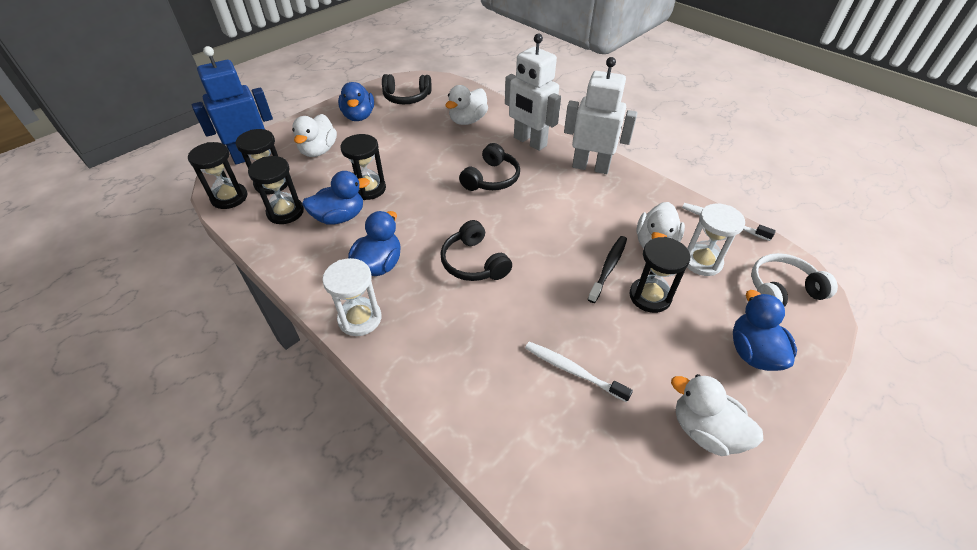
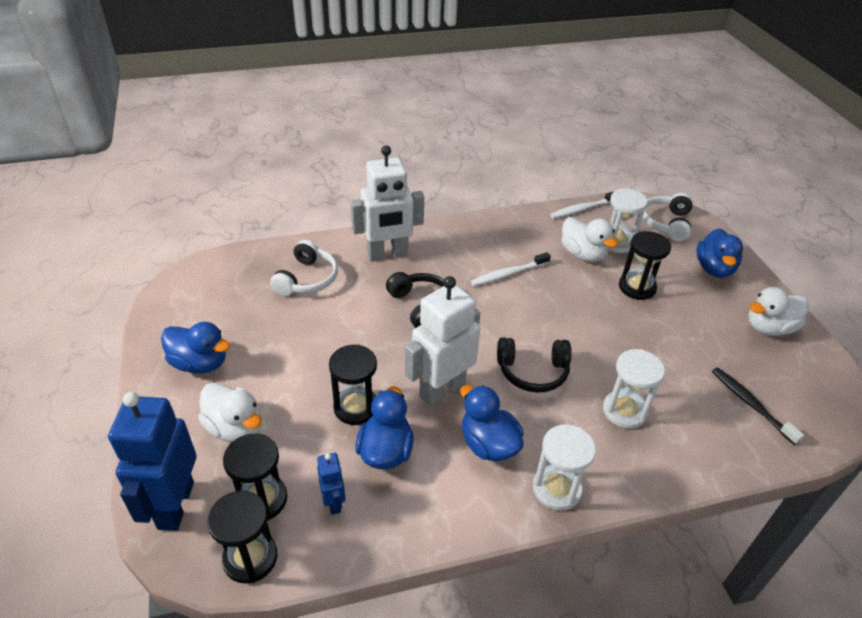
camera: 60 degrees left, 5 degrees down
black hourglass [248,156,304,224] -> blue robot [317,453,345,515]
black headphones [382,74,432,104] -> none
white duck [445,85,488,125] -> white headphones [270,240,338,296]
white toothbrush [525,342,633,402] -> white toothbrush moved to [471,252,551,286]
white robot [564,57,637,174] -> white robot moved to [405,276,480,406]
black toothbrush [587,236,627,303] -> black toothbrush moved to [712,367,804,445]
blue duck [733,290,797,371] -> blue duck turned 105 degrees counterclockwise [697,228,743,278]
none -> white hourglass [603,349,665,429]

